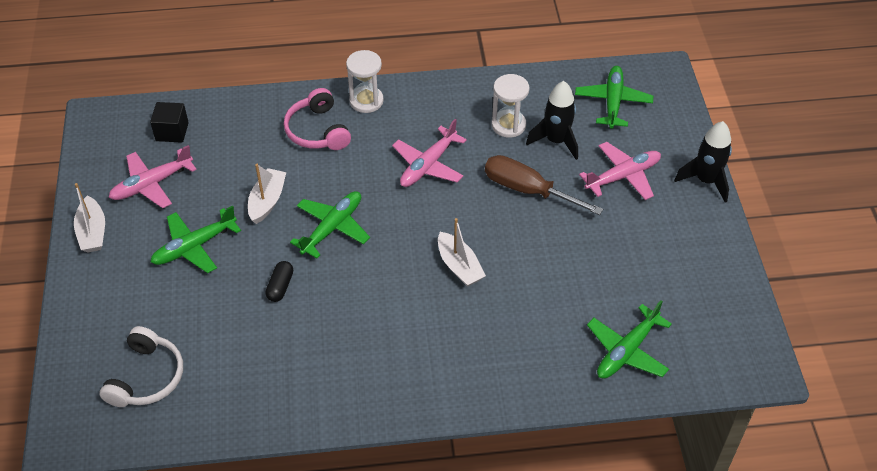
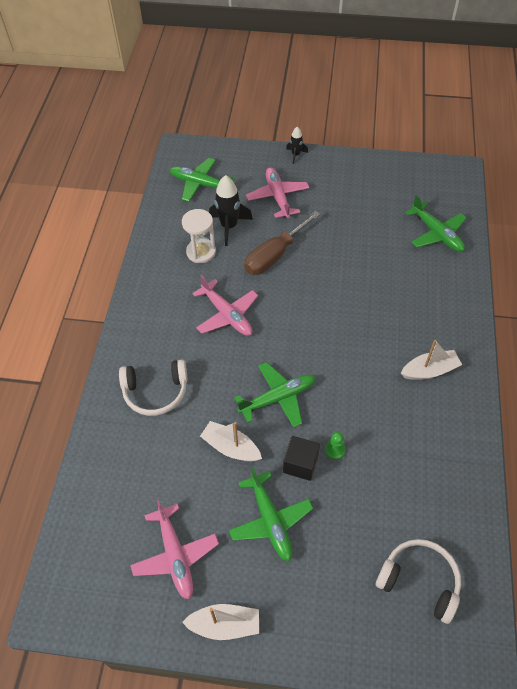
camera: 75 degrees left, 5 degrees up
black cube [150,102,189,143] -> black cube moved to [283,436,320,481]
black capsule [265,261,293,302] -> green pawn [325,432,346,460]
pink headphones [284,88,351,150] -> white headphones [119,359,188,416]
green plane [290,191,370,259] -> green plane turned 105 degrees clockwise [234,362,316,428]
white hourglass [346,50,384,113] -> none
white boat [438,218,486,287] -> white boat moved to [401,340,462,380]
black rocket [674,121,732,203] -> black rocket [286,127,308,164], size x0.56

